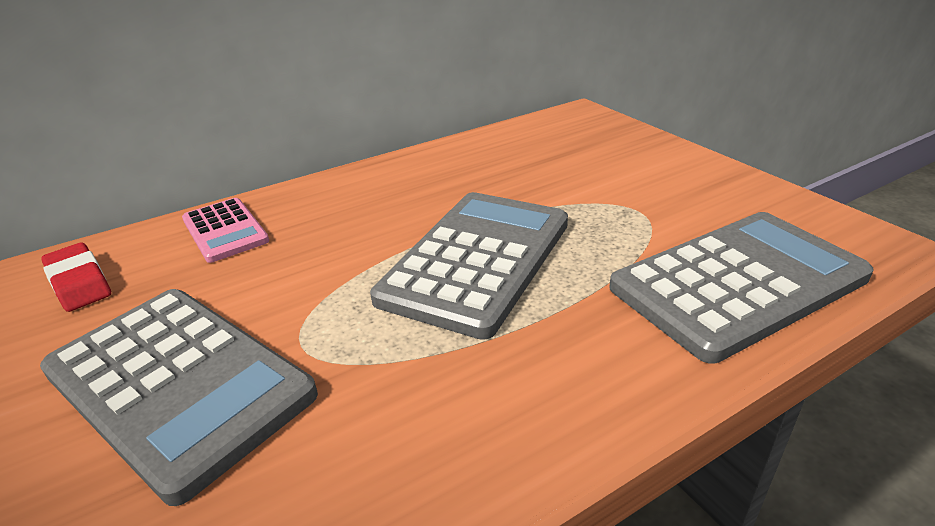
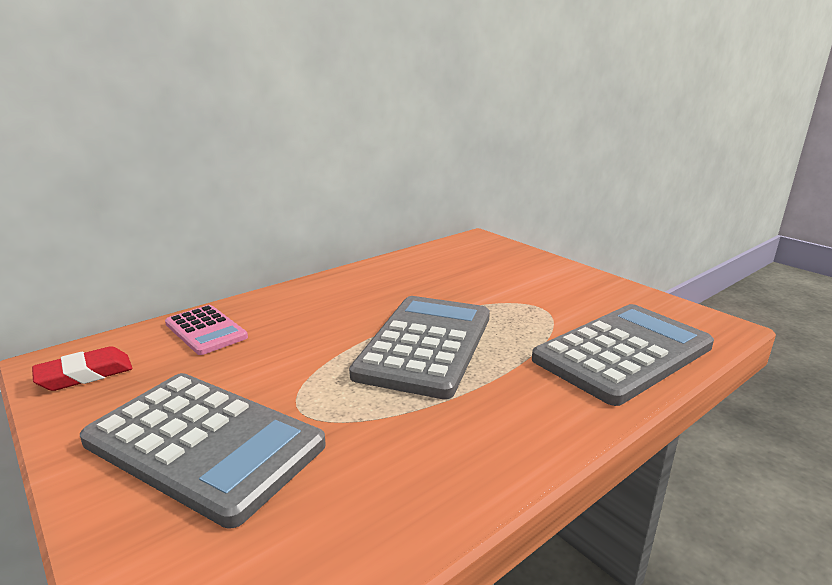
camera: 10 degrees left, 10 degrees down
red eraser [41,242,111,312] -> red eraser turned 75 degrees counterclockwise [32,346,132,391]

